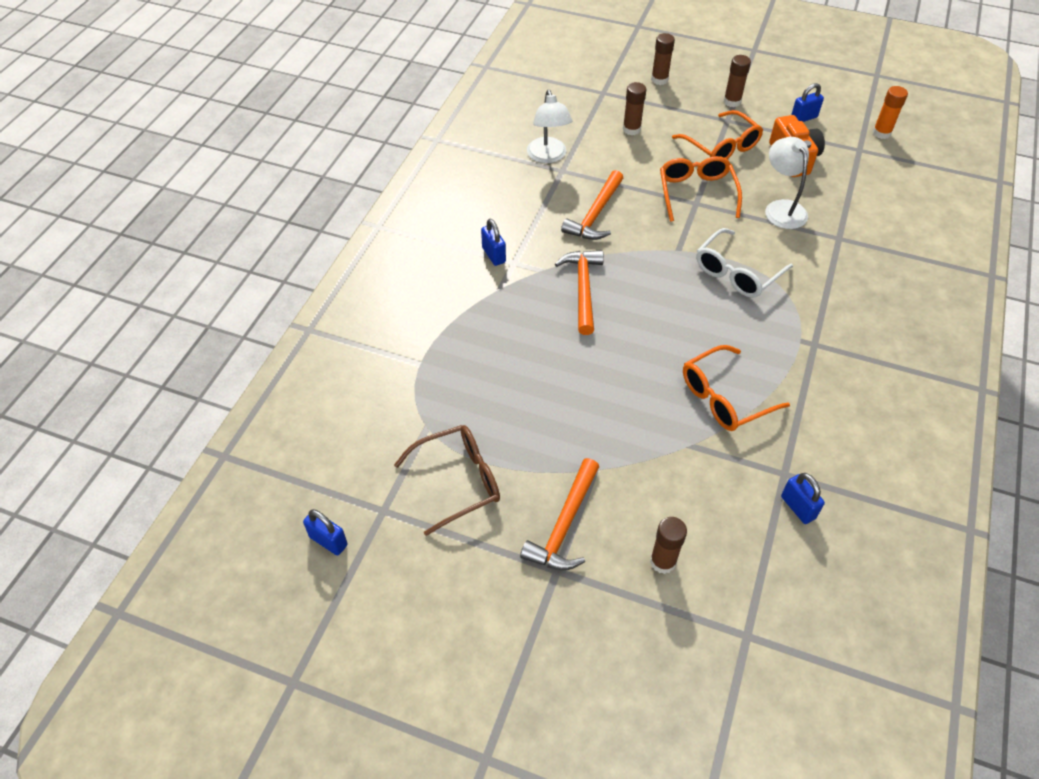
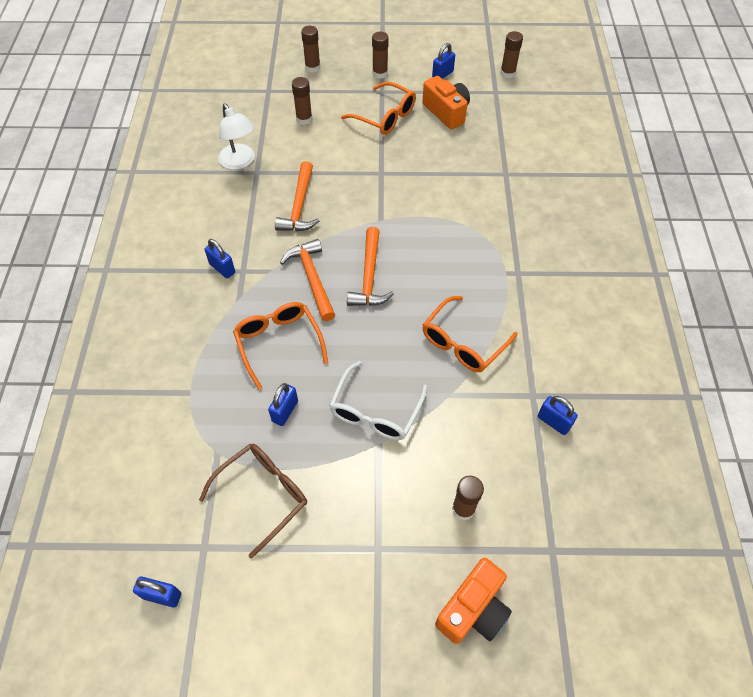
camera: 20 degrees left, 5 degrees up
orange hammer [520,458,599,570] -> orange hammer moved to [347,227,394,306]
orange glasses [660,156,742,222] -> orange glasses moved to [233,302,328,390]
white glasses [696,228,793,298] -> white glasses moved to [329,361,427,440]
white lamp [765,137,809,229] -> none
orange glue stick [873,86,908,139] -> brown glue stick [500,31,523,78]
none -> blue padlock [268,383,298,426]
none -> orange camera [435,558,512,644]

